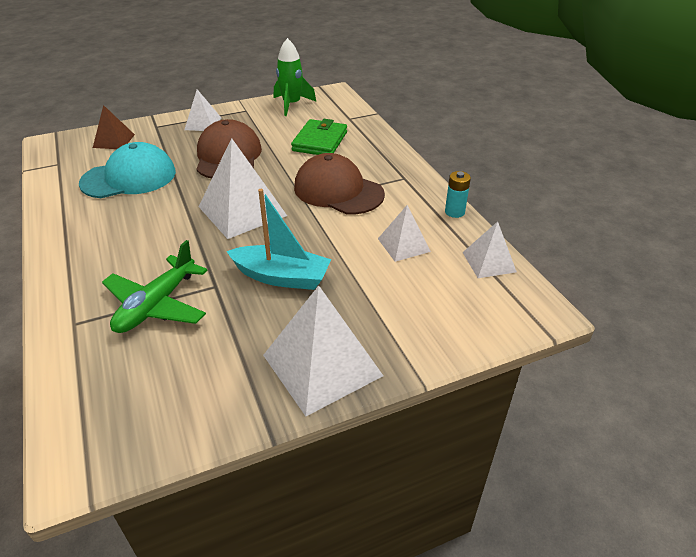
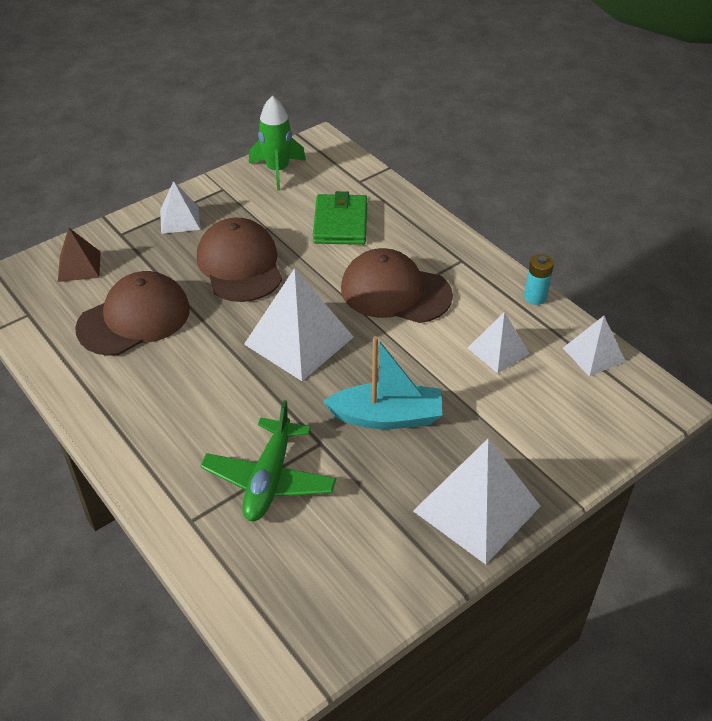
camera: 15 degrees left, 5 degrees up
turquoise cap [79,142,176,198] -> brown cap [75,271,190,356]

